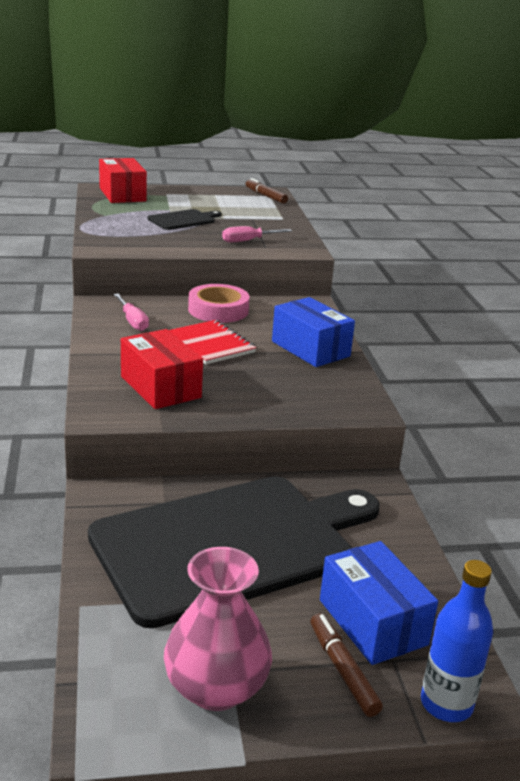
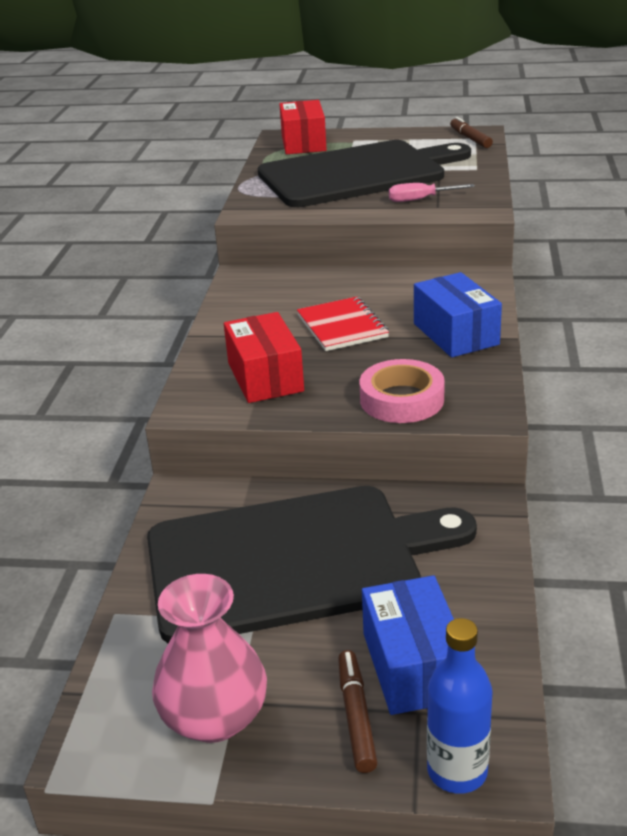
camera: 20 degrees right, 5 degrees up
pink screwdriver [114,293,149,331] -> none
black cutting board [147,209,221,230] -> black cutting board [258,140,471,207], size x2.46
pink tape [188,284,250,323] -> pink tape moved to [360,359,445,423]

